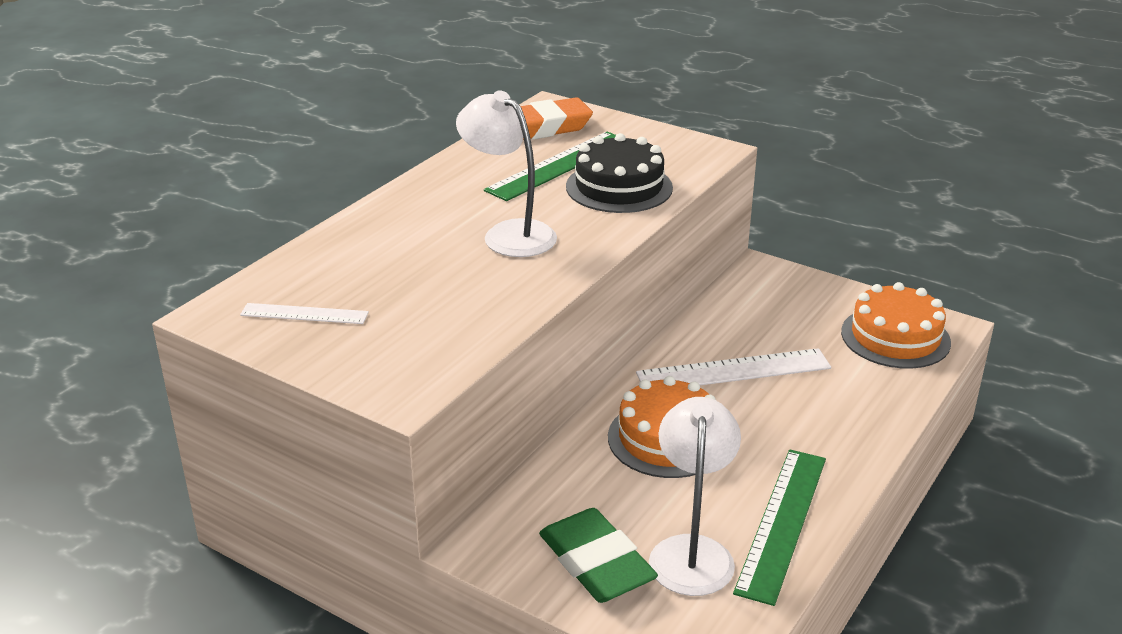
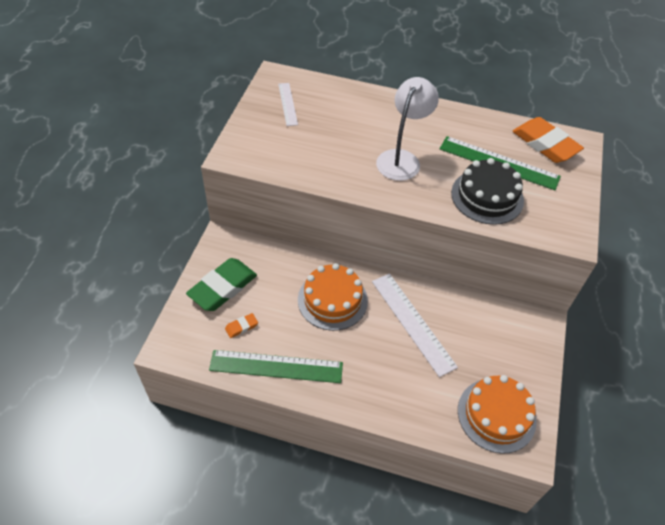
camera: 70 degrees right, 20 degrees up
white lamp [649,397,741,596] -> orange eraser [225,313,258,338]

